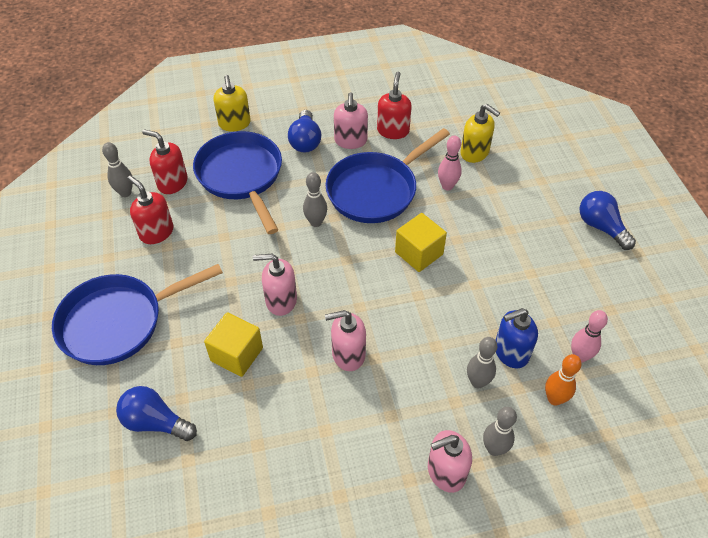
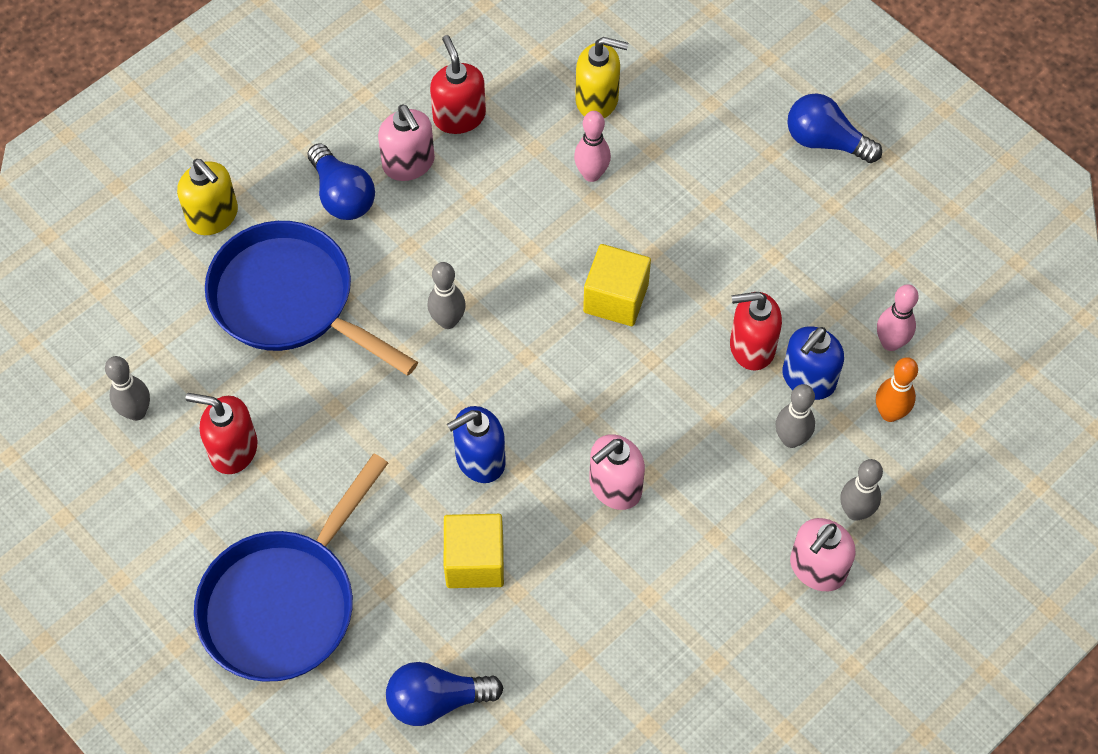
camera: 30 degrees left, 10 degrees up
red soap dispenser [142,129,188,194] -> red soap dispenser moved to [730,292,782,371]
pink soap dispenser [253,254,297,316] -> blue soap dispenser [447,406,506,483]
blue pan [326,128,450,223] -> none

